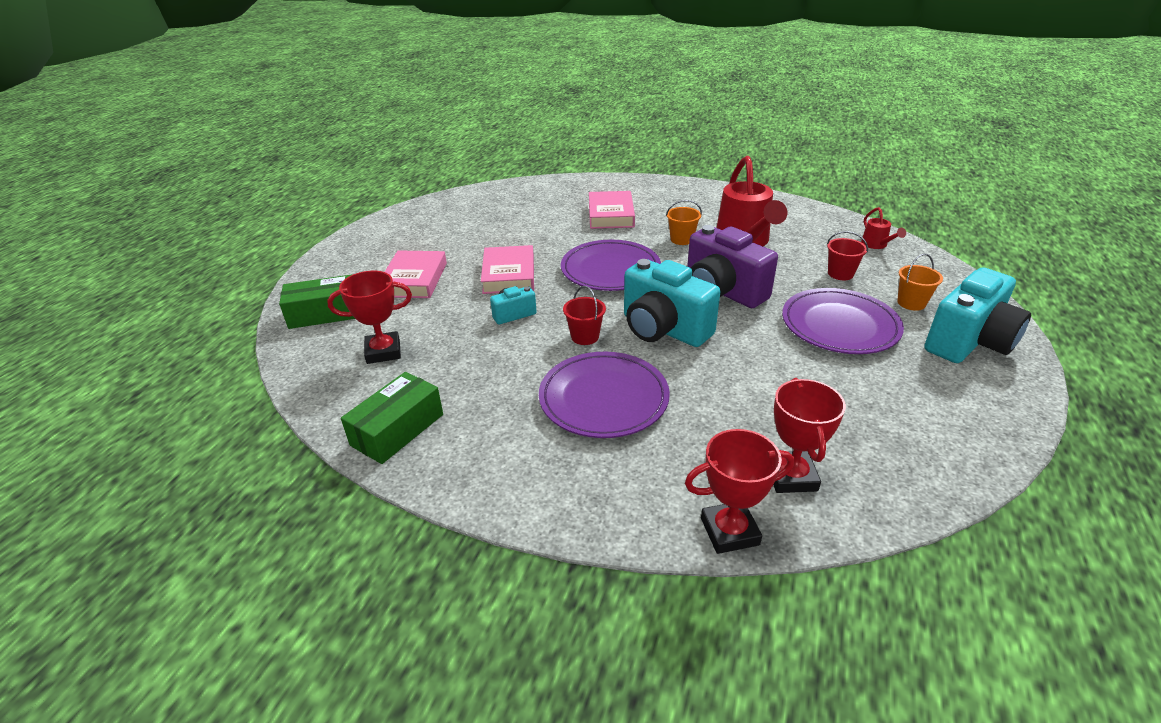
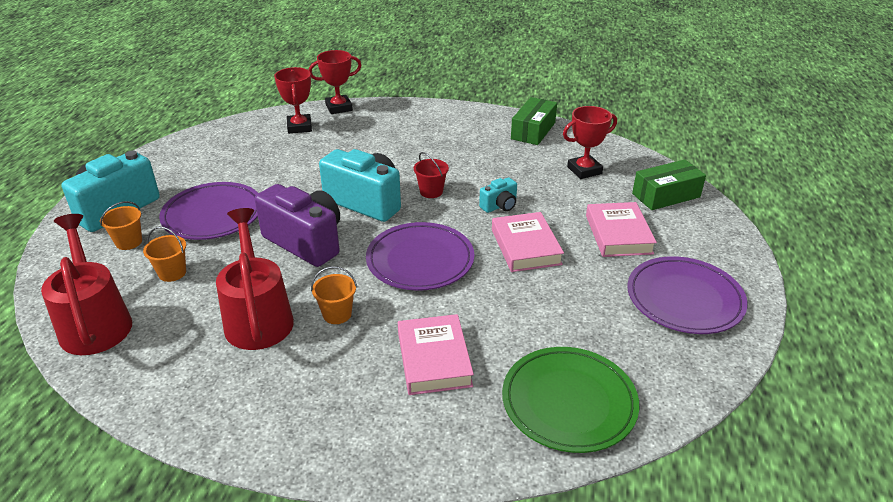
camera: 170 degrees right, 0 degrees up
purple plate [539,352,670,438] -> purple plate moved to [627,256,748,334]
red bucket [827,231,868,280] -> orange bucket [143,227,186,282]
red watering can [861,207,906,249] -> red watering can [41,214,132,355], size x2.23
none -> green plate [502,347,639,453]

